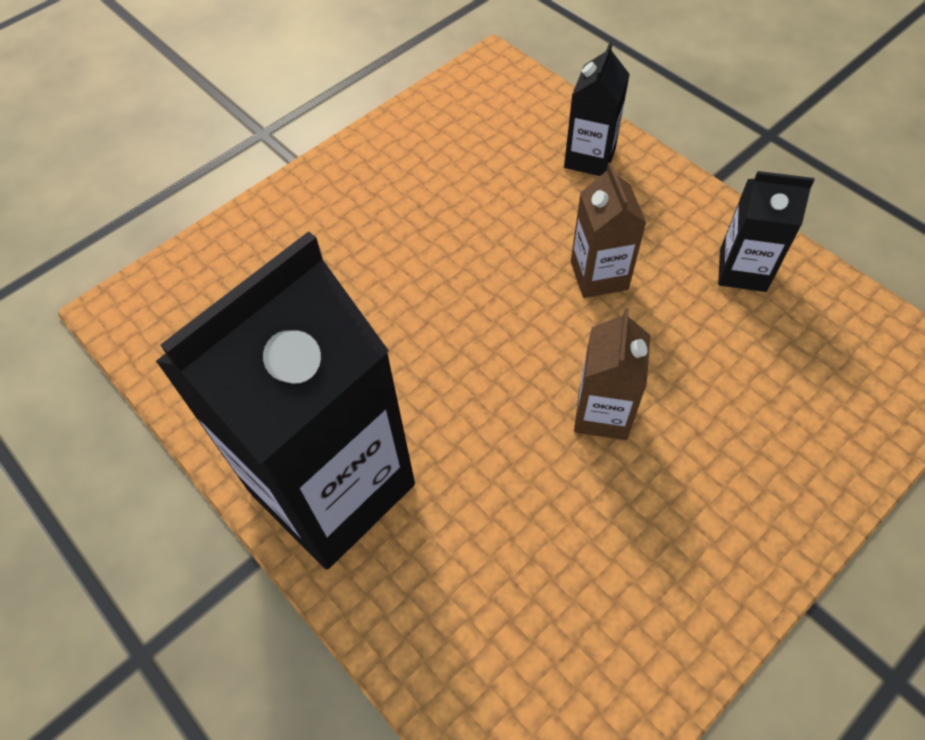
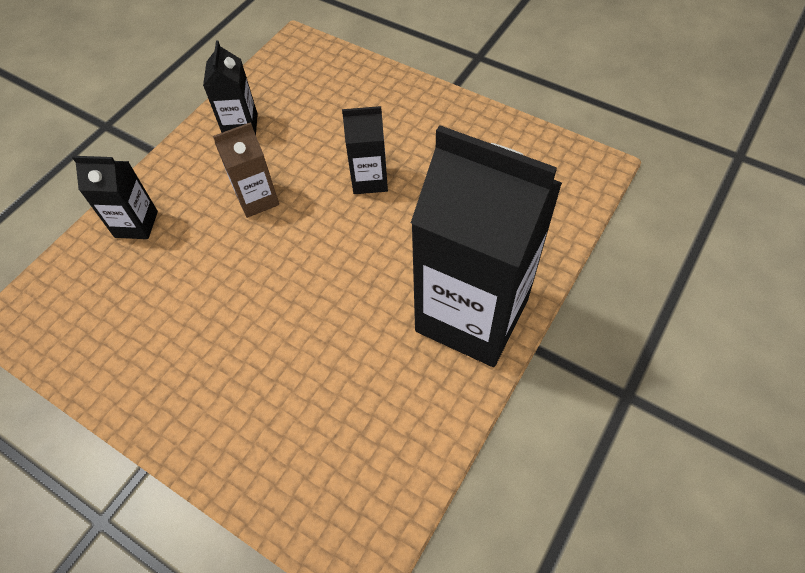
camera: 105 degrees left, 0 degrees up
brown carton [574,308,650,440] -> black carton [342,106,388,194]

